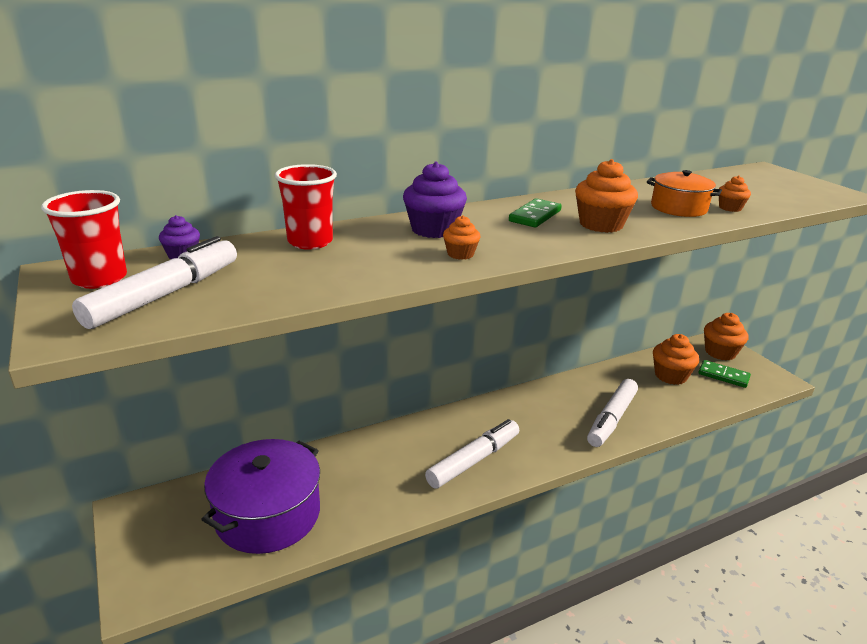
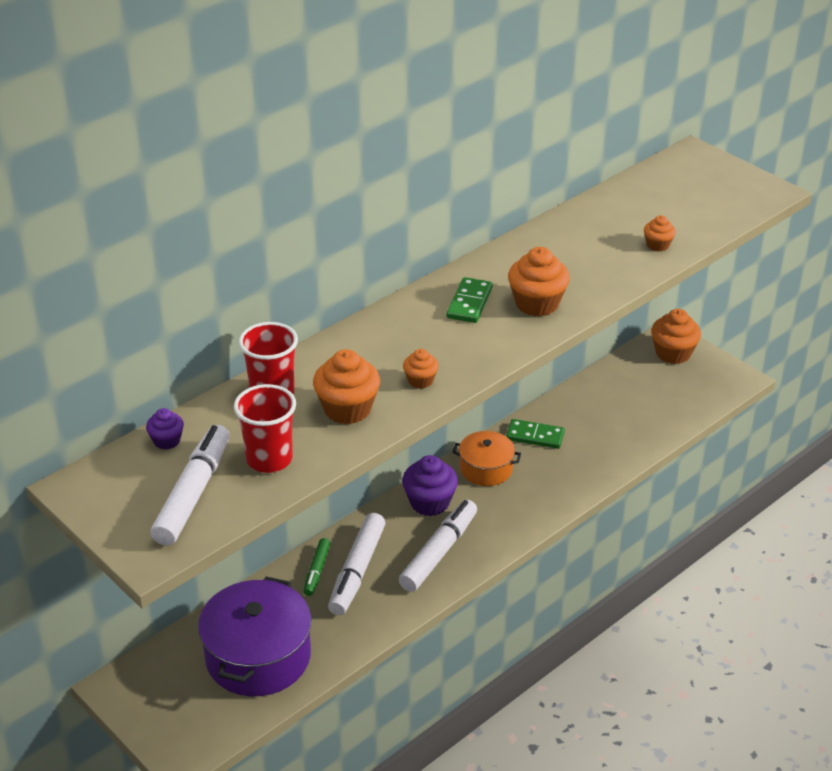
camera: 15 degrees left, 10 degrees up
red cup [41,190,127,289] -> red cup moved to [234,384,296,473]
purple cupcake [403,162,467,238] -> purple cupcake moved to [402,455,458,516]
white marker [587,379,638,447] -> white marker moved to [328,513,385,615]
orange pot [647,170,722,217] -> orange pot moved to [452,431,521,486]
orange cupcake [653,334,699,385] -> orange cupcake moved to [313,349,380,424]
green domino [698,360,751,388] -> green domino moved to [506,419,565,449]
none -> green marker [303,538,331,596]

